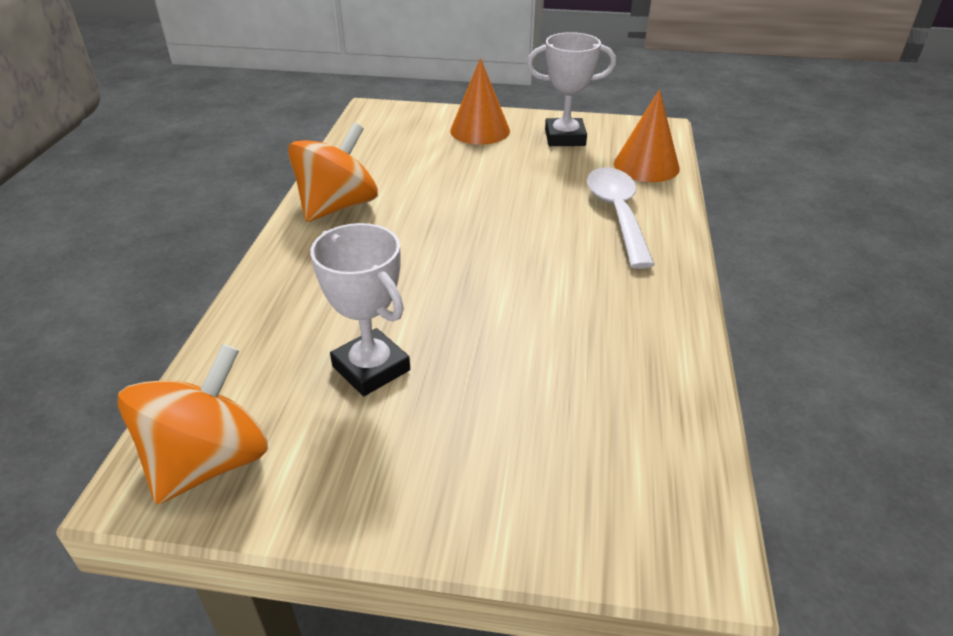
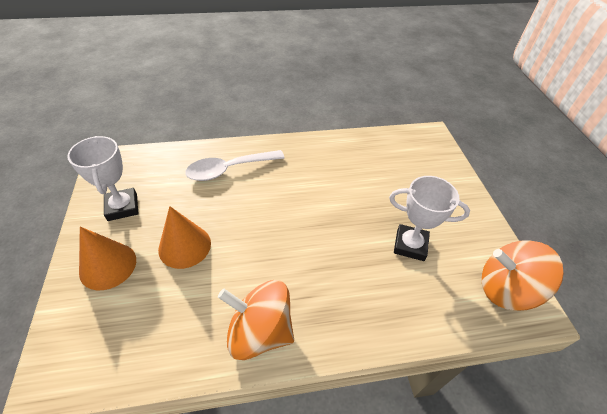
camera: 110 degrees left, 10 degrees up
white trophy [310,223,410,396] -> white trophy turned 75 degrees clockwise [389,176,470,261]
orange cone [614,89,680,182] -> orange cone moved to [158,206,211,269]

